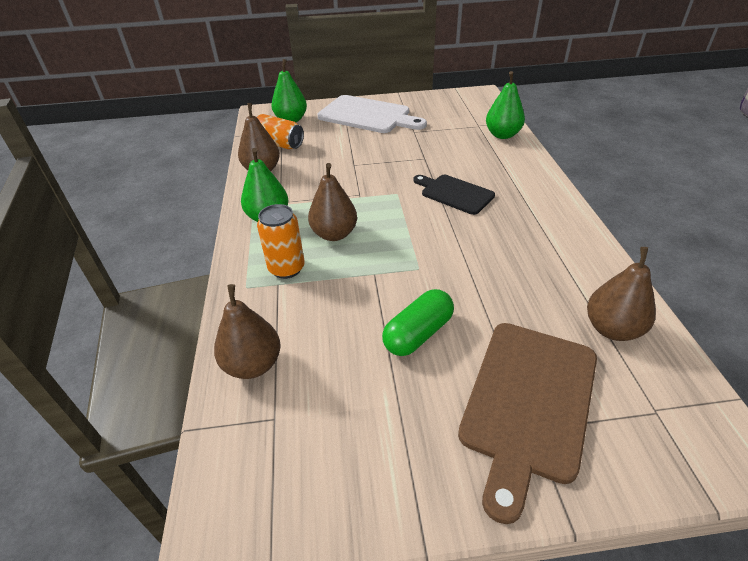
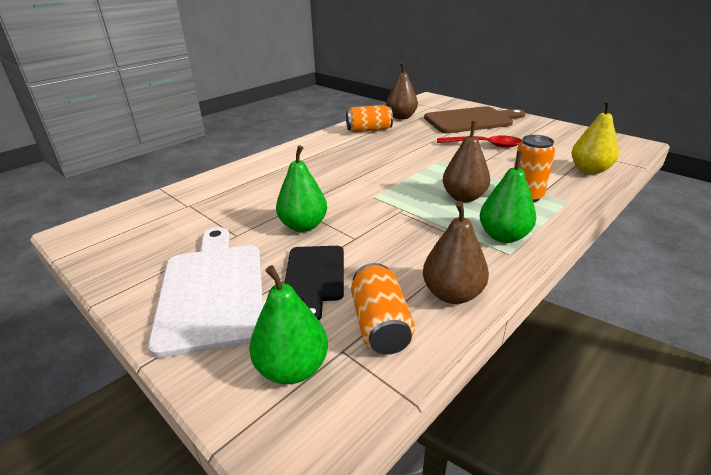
camera: 130 degrees left, 10 degrees down
brown pear [214,284,281,379] -> yellow pear [572,100,619,174]
green capsule [382,289,454,356] -> red spoon [437,135,522,148]
black cutting board [413,175,495,215] -> black cutting board moved to [285,246,344,320]
green pear [486,71,525,139] -> green pear moved to [276,145,327,232]
none -> orange can [346,105,393,133]

